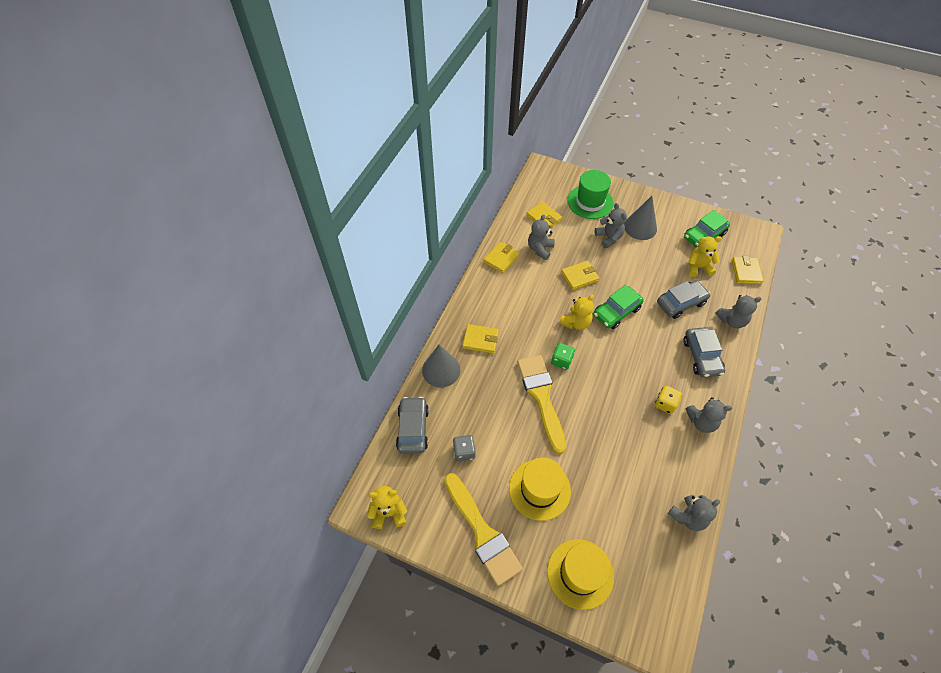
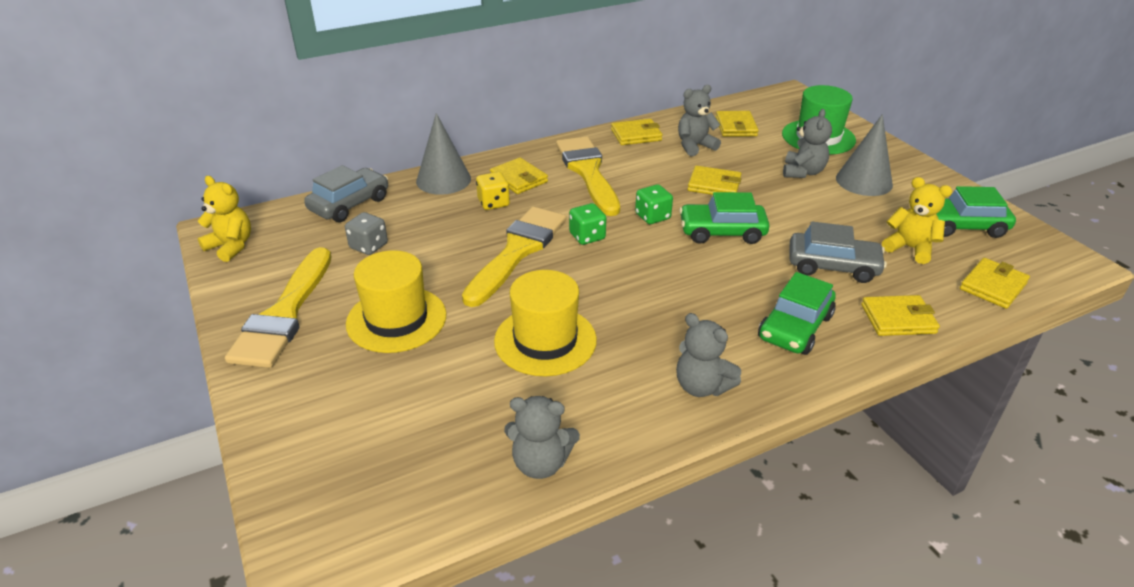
camera: 40 degrees right, 20 degrees down
yellow hat [547,539,614,610] -> yellow hat moved to [494,270,597,376]
yellow teddy bear [559,294,594,330] -> green dice [635,184,673,224]
yellow dice [655,385,682,414] -> yellow dice moved to [476,172,510,210]
grey car [683,327,725,377] -> green car [758,272,836,355]
grey teddy bear [715,295,761,329] -> yellow wallet [861,295,940,336]
none -> yellow brush [556,136,620,216]

